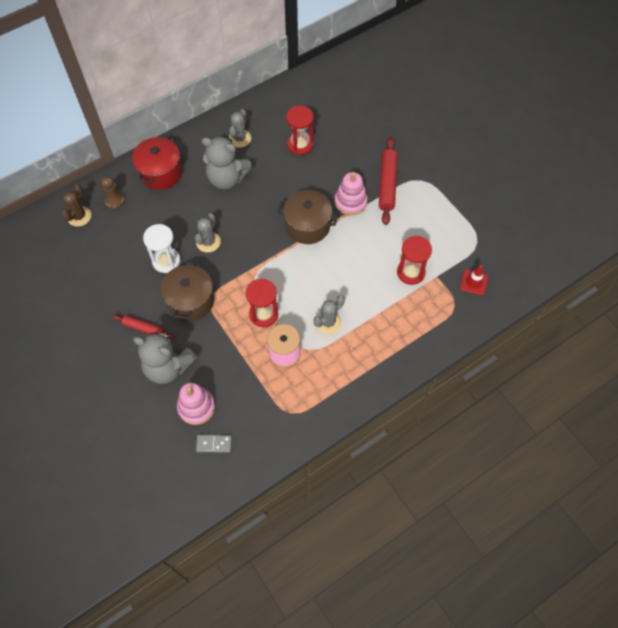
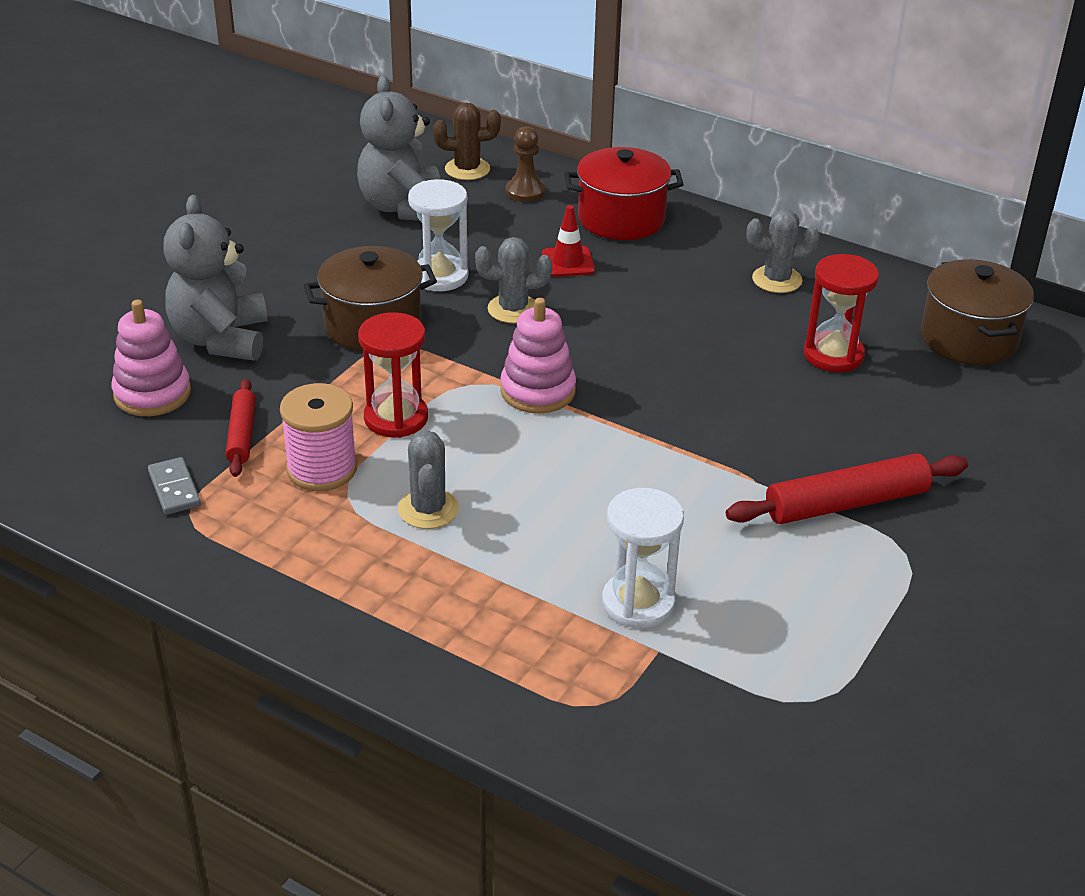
camera: 65 degrees right, 25 degrees down
red rolling pin [112,314,175,339] -> red rolling pin moved to [226,379,256,477]
grey domino [196,435,232,452] -> grey domino moved to [148,457,201,515]
grey teddy bear [201,136,252,189] -> grey teddy bear moved to [357,76,440,221]
brown pot [277,190,339,244] -> brown pot moved to [921,259,1034,365]
grey cactus [314,295,345,334] -> grey cactus turned 60 degrees clockwise [398,429,459,529]
pink stacking toy [335,172,368,215] -> pink stacking toy moved to [500,298,576,413]
red hourglass [397,236,432,285] -> white hourglass [602,488,684,628]
red traffic cone [460,265,488,295] -> red traffic cone moved to [542,205,595,277]

